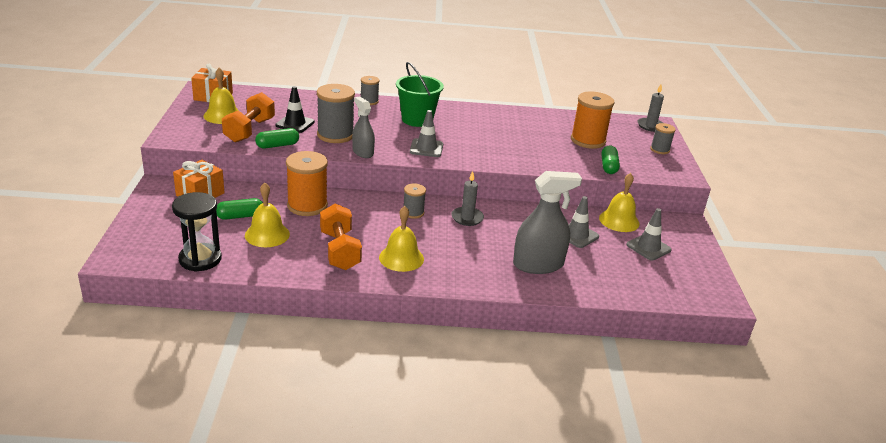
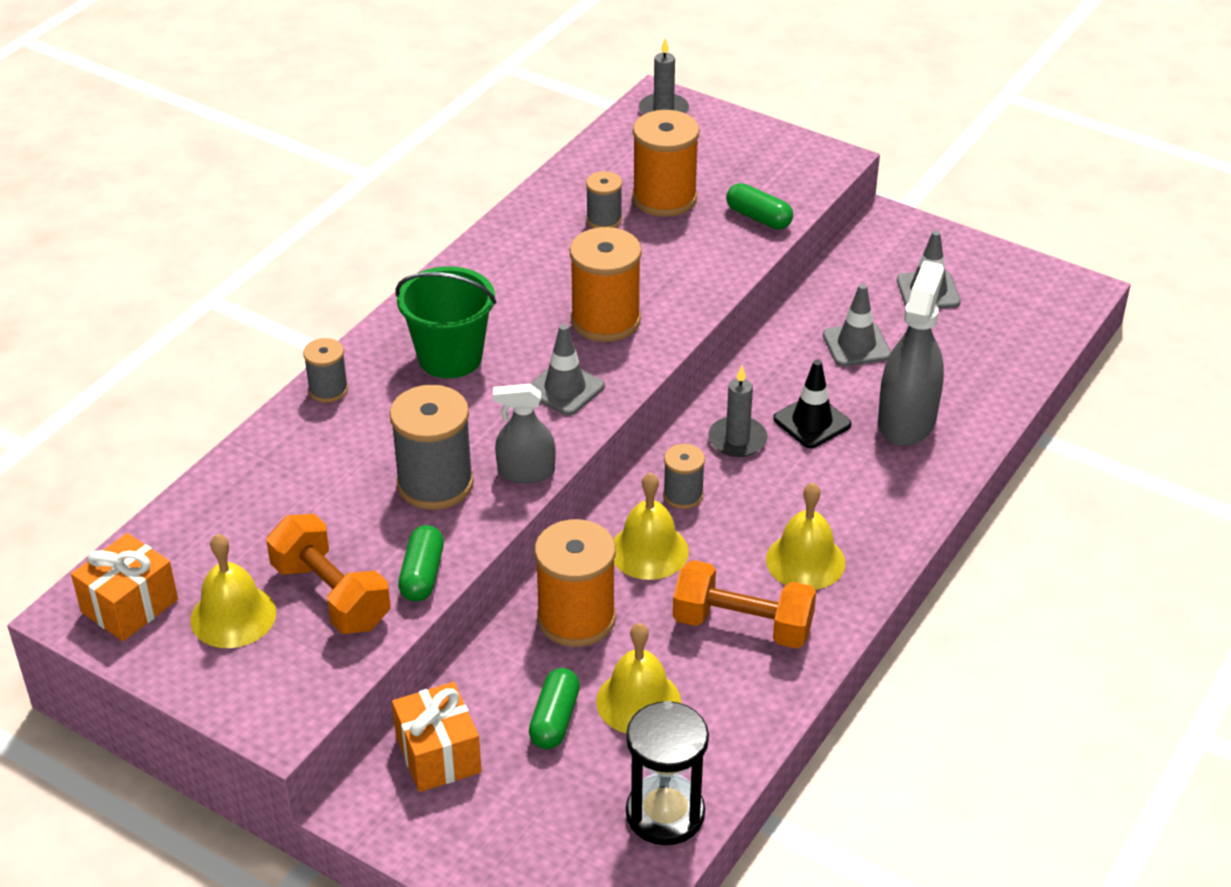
camera: 55 degrees left, 10 degrees up
black traffic cone [275,86,315,133] -> black traffic cone moved to [773,360,851,448]
yellow bell [599,173,640,232] -> yellow bell moved to [614,472,689,580]
grey spool [650,123,676,154] -> grey spool moved to [586,171,622,228]
none -> orange spool [570,227,642,342]

